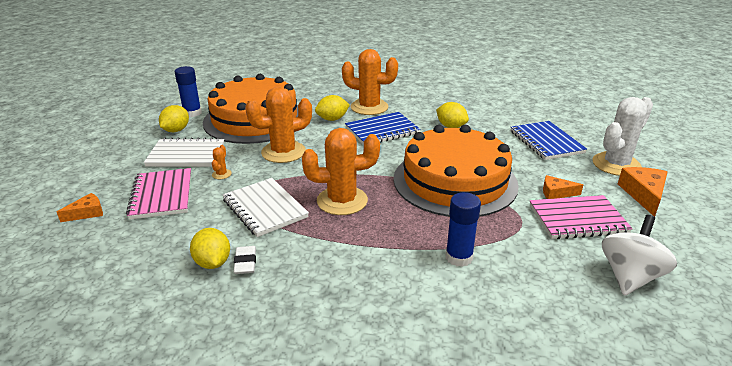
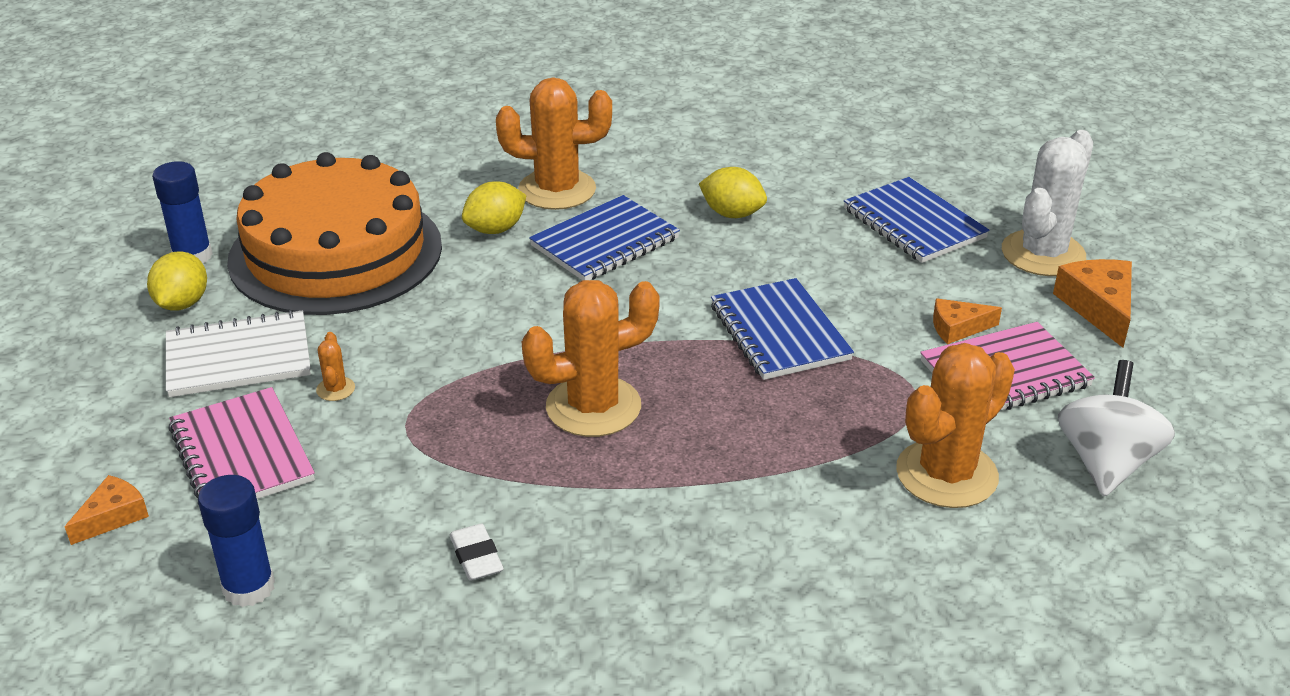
camera: 15 degrees left, 5 degrees up
yellow lemon [190,228,230,269] -> none
white notebook [223,178,309,237] -> none
orange cactus [245,87,312,163] -> orange cactus moved to [896,343,1015,508]
orange cake [393,125,519,217] -> blue notebook [711,278,854,380]
blue glue stick [445,192,481,267] -> blue glue stick moved to [198,475,275,607]

